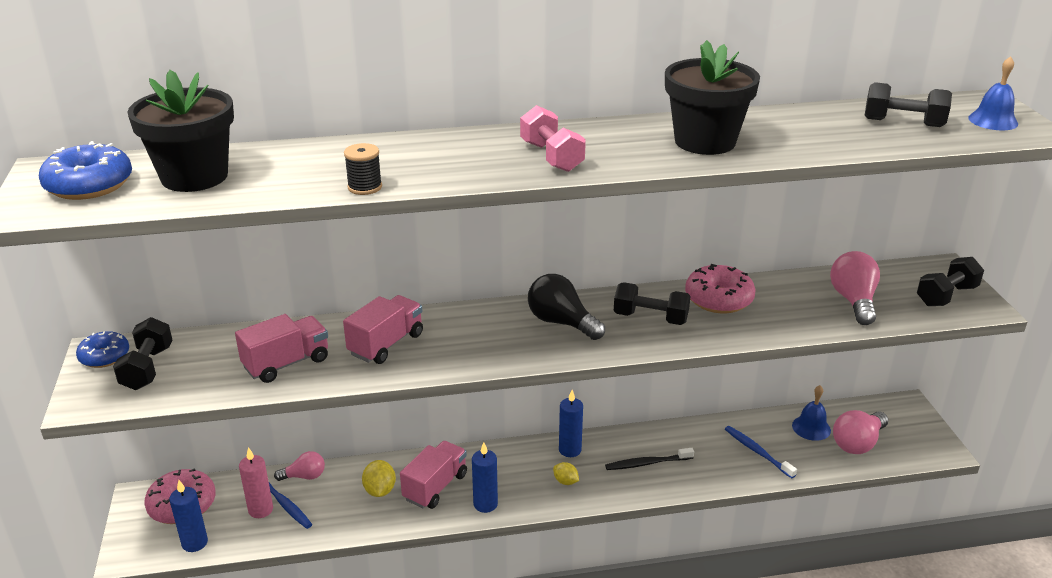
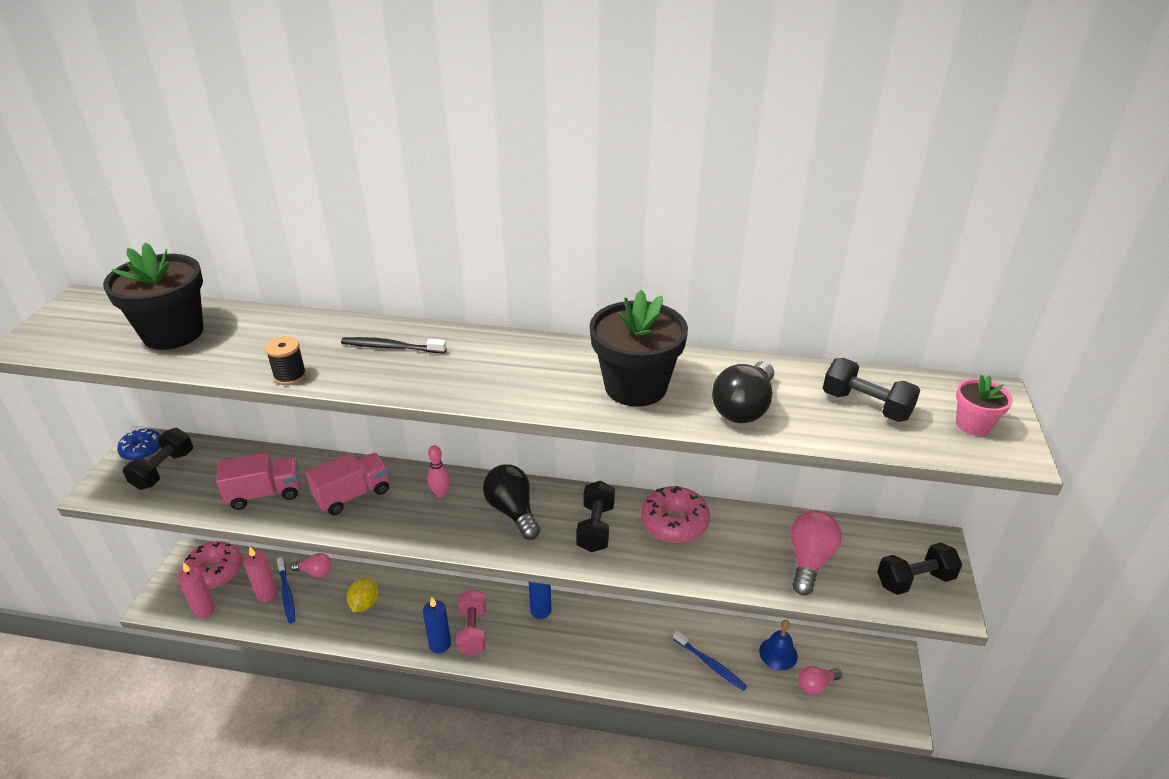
camera: 20 degrees right, 5 degrees up
blue donut [39,141,132,200] -> none
blue candle [169,480,208,552] -> pink candle [177,562,215,618]
pink truck [400,441,467,509] -> none
pink dumbbell [520,105,586,172] -> pink dumbbell moved to [456,589,486,656]
yellow lemon [553,462,579,485] -> none
black toothbrush [605,448,694,470] -> black toothbrush moved to [341,337,447,354]
black dumbbell [614,282,691,325] -> black dumbbell turned 60 degrees clockwise [576,481,615,552]
blue toothbrush [725,426,797,478] -> blue toothbrush turned 150 degrees clockwise [673,630,747,691]
pink light bulb [833,410,888,454] -> pink light bulb [798,666,842,695], size x0.62
blue bell [968,56,1018,130] -> pink flower pot [956,375,1013,436]
none -> pink bowling pin [427,445,450,498]
none -> black light bulb [712,361,774,423]

